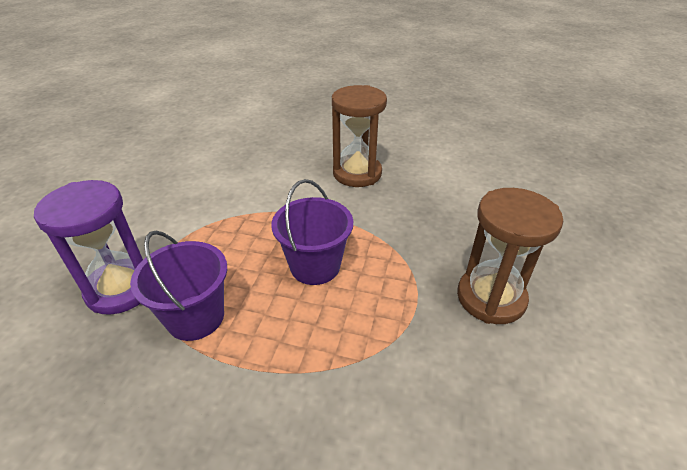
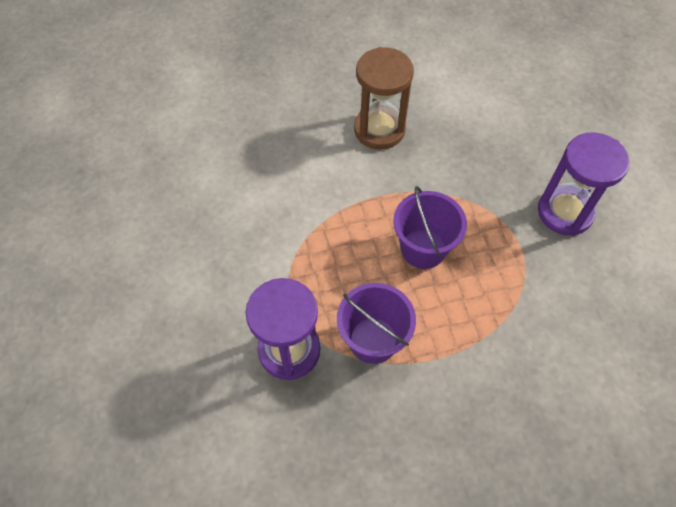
camera: 30 degrees left, 20 degrees up
brown hourglass [457,188,563,324] -> purple hourglass [538,133,629,236]

